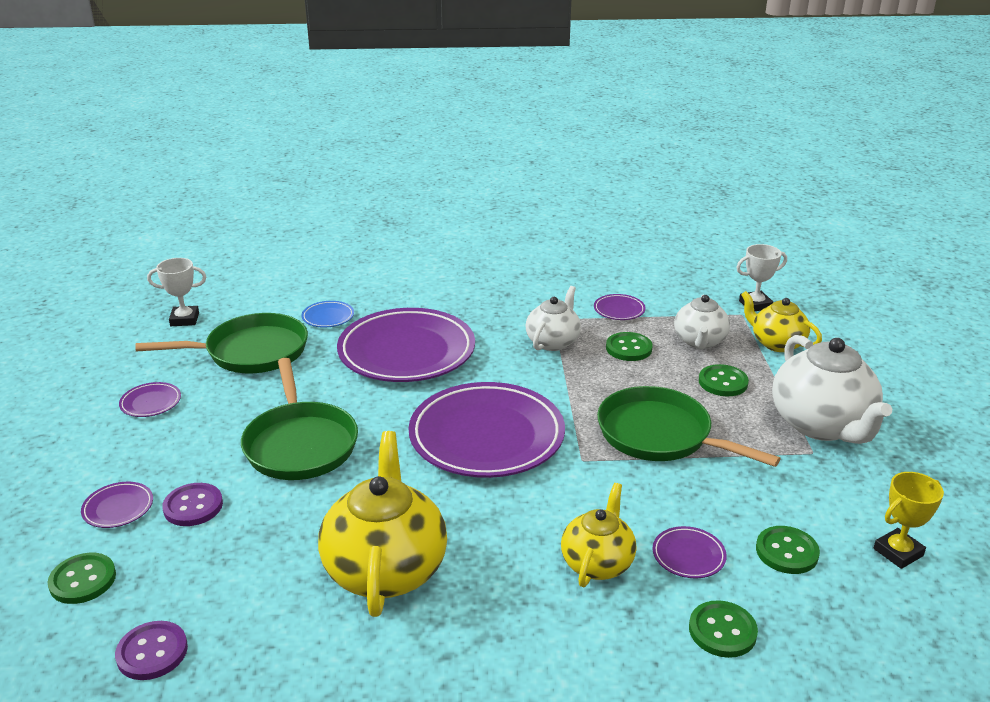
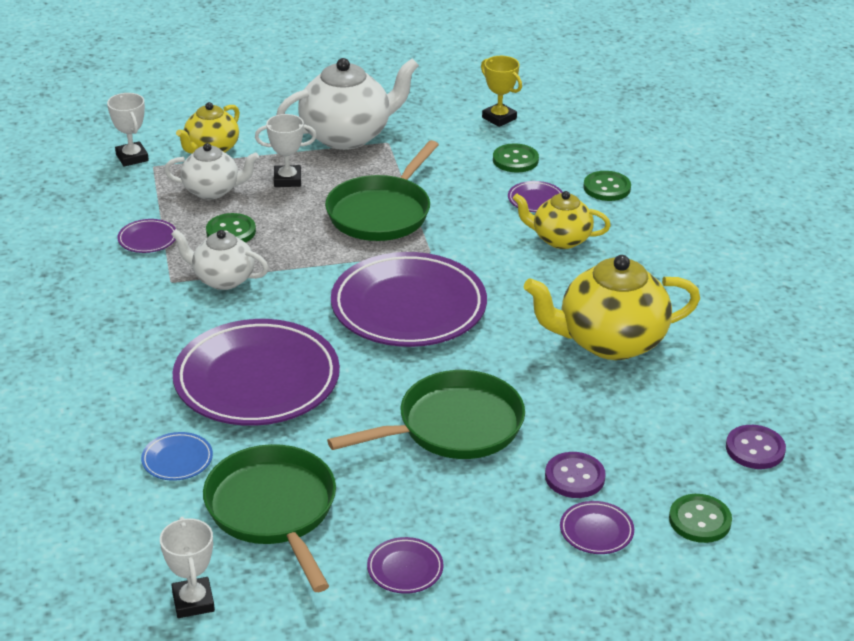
camera: 100 degrees left, 5 degrees up
green button [699,364,749,396] -> white trophy [255,114,316,187]

